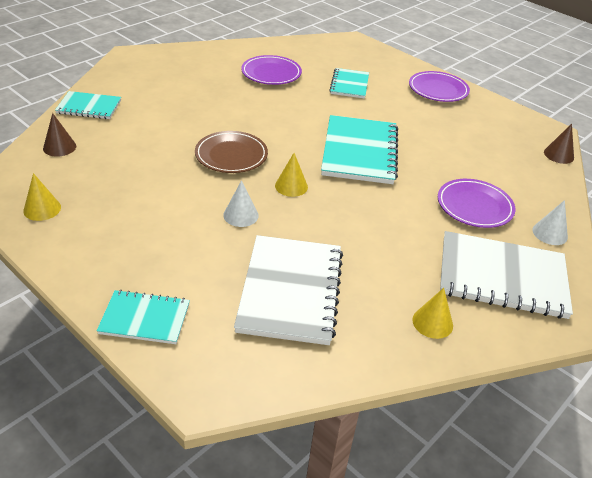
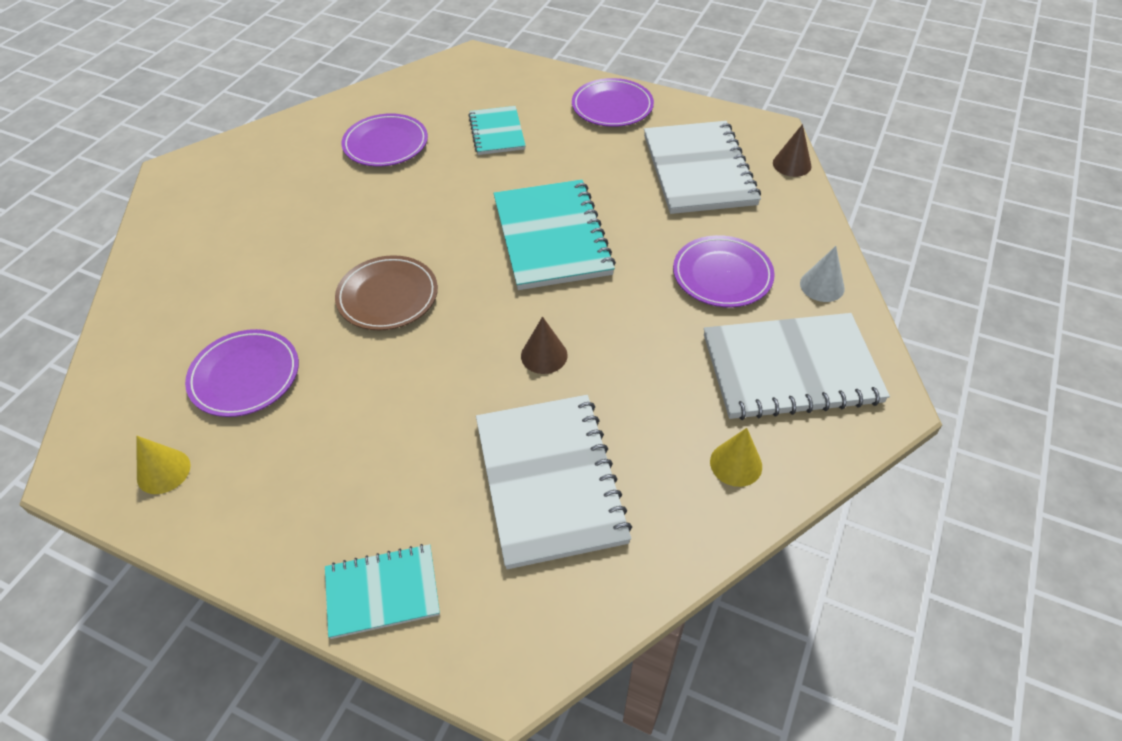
camera: 15 degrees left, 10 degrees up
brown cone [43,113,76,157] -> brown cone moved to [521,317,568,374]
turquoise notebook [55,91,121,119] -> none
white cone [223,180,259,227] -> none
yellow cone [275,153,308,197] -> none
none -> purple plate [185,329,299,417]
none -> white notebook [644,121,761,214]

